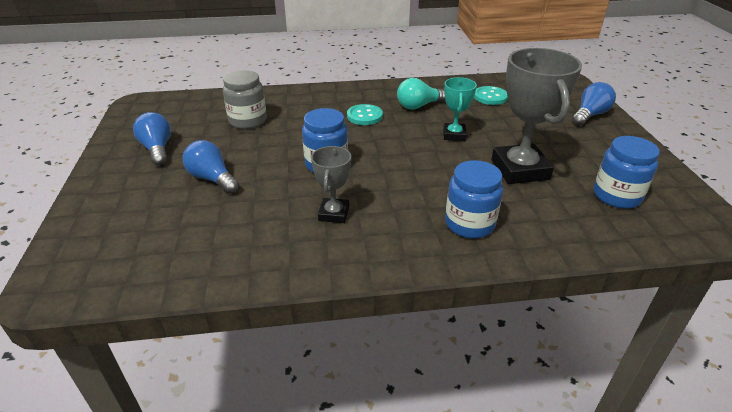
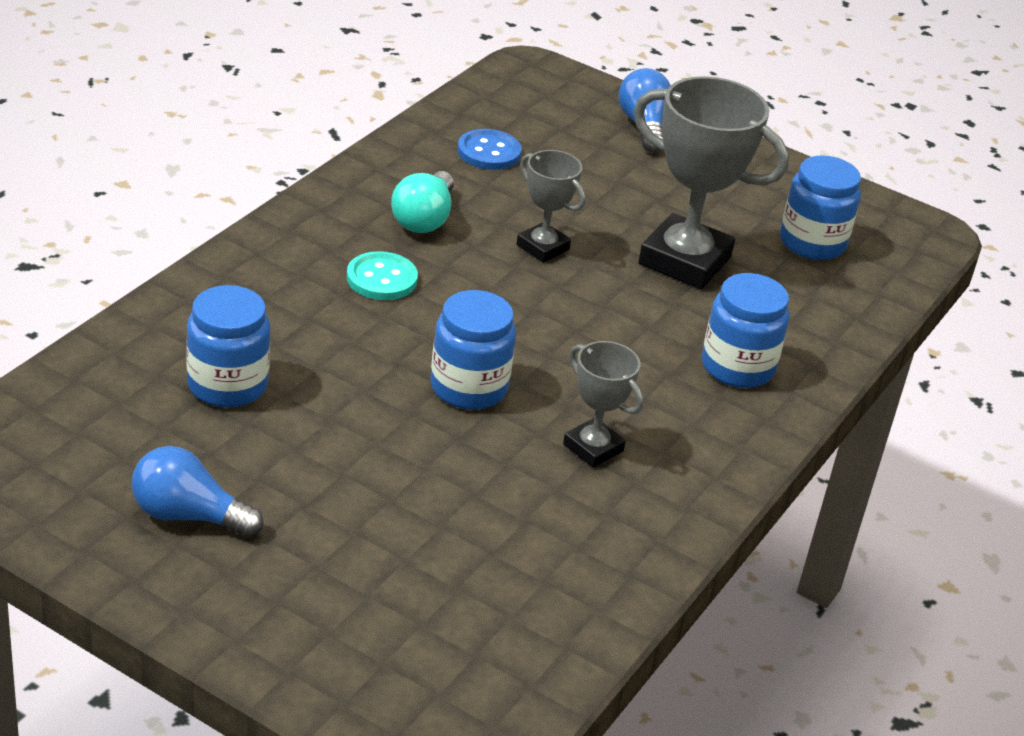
camera: 55 degrees left, 0 degrees up
blue light bulb [183,140,239,194] -> none
grey jar [223,70,267,129] -> blue jar [186,285,270,407]
turquoise trophy [443,77,477,141] -> grey trophy [517,150,586,263]
turquoise button [474,86,508,105] -> blue button [458,129,522,170]

